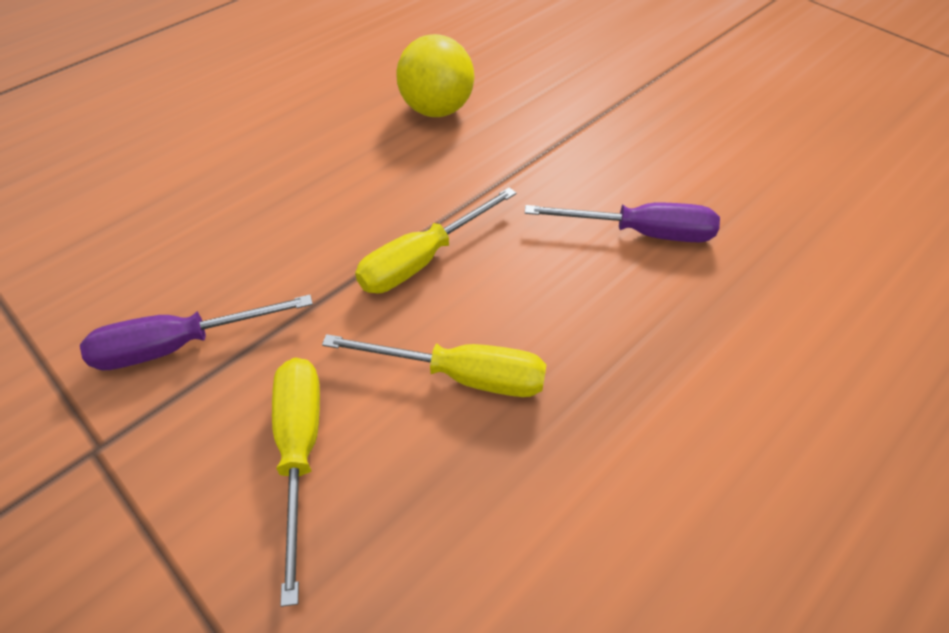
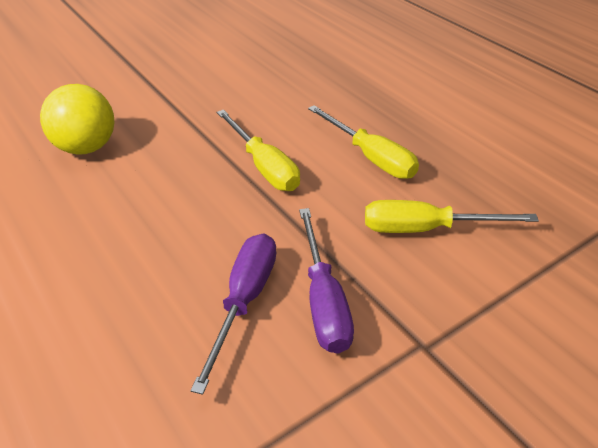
camera: 80 degrees left, 10 degrees down
yellow screwdriver [322,334,547,397] -> yellow screwdriver turned 120 degrees clockwise [308,105,419,179]
purple screwdriver [525,203,720,242] -> purple screwdriver moved to [191,233,276,395]

